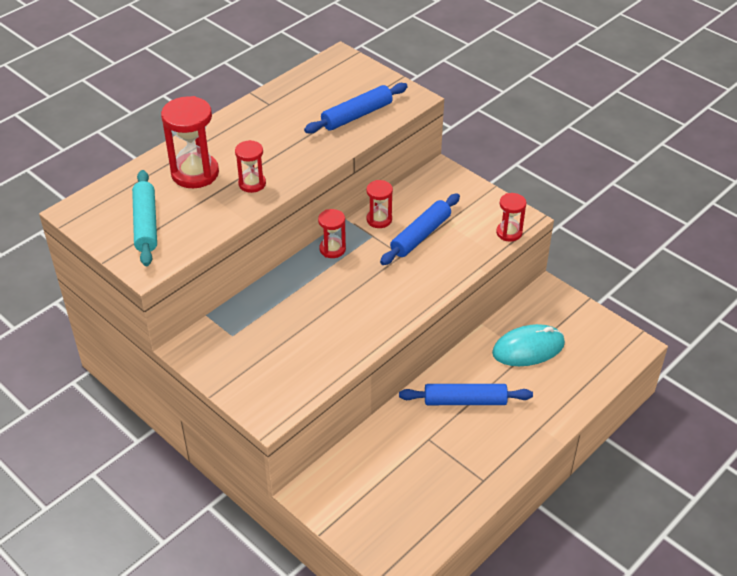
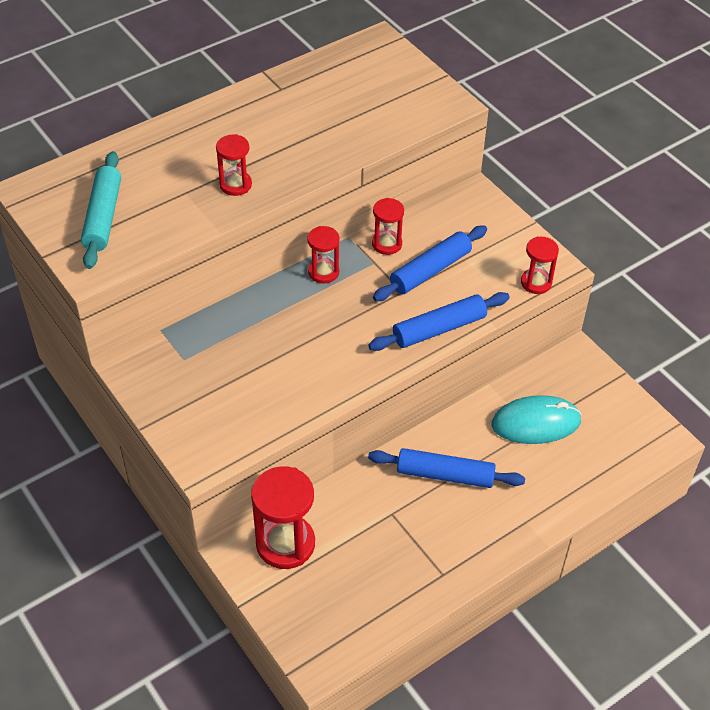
camera: 10 degrees right, 5 degrees up
red hourglass [161,96,219,188] -> red hourglass moved to [251,466,315,569]
blue rolling pin [304,83,408,134] -> blue rolling pin moved to [368,292,510,351]

